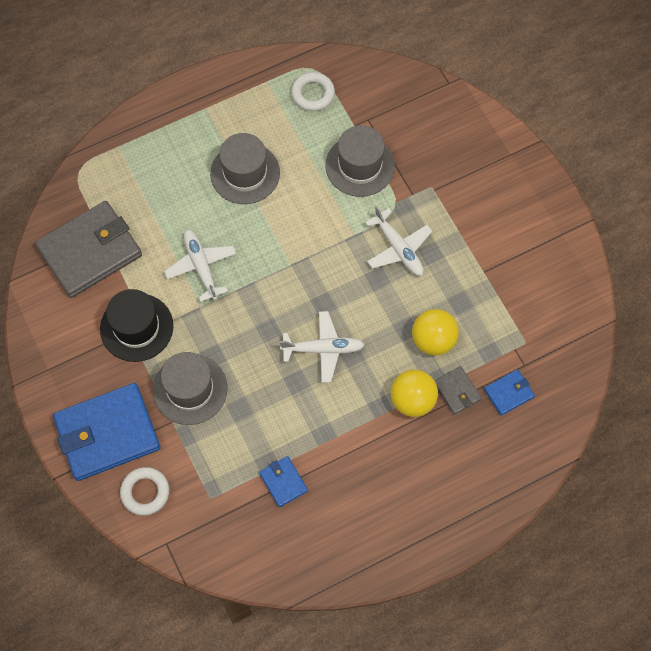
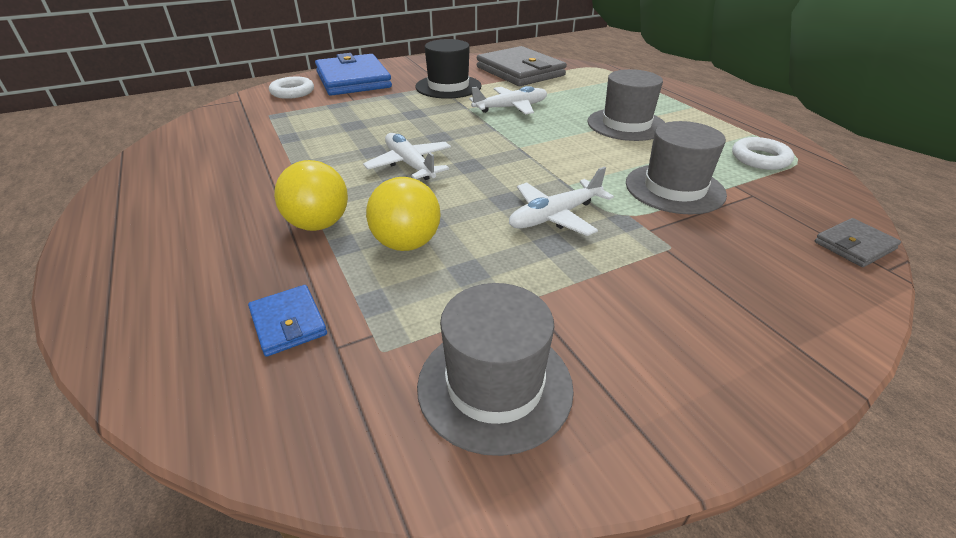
camera: 90 degrees right, 30 degrees down
grey hat [153,352,228,425] -> grey hat moved to [417,283,574,456]
blue wallet [259,456,308,507] -> none
white plane [280,311,365,383] -> white plane turned 150 degrees clockwise [363,133,451,180]
grey wallet [434,366,482,415] -> grey wallet moved to [815,218,901,267]

